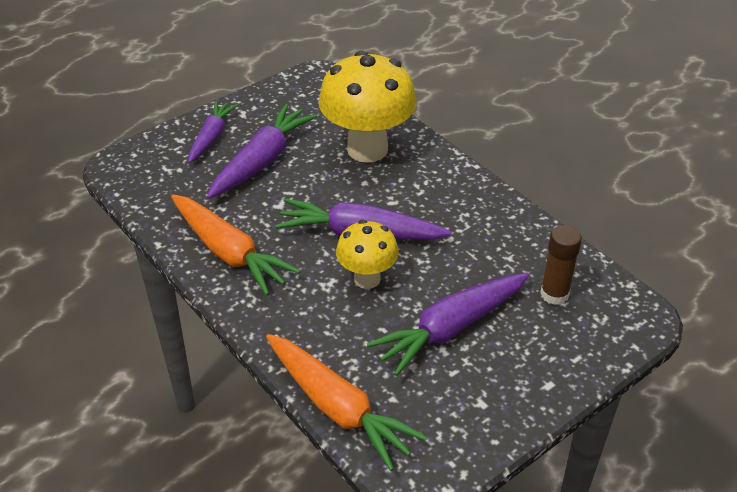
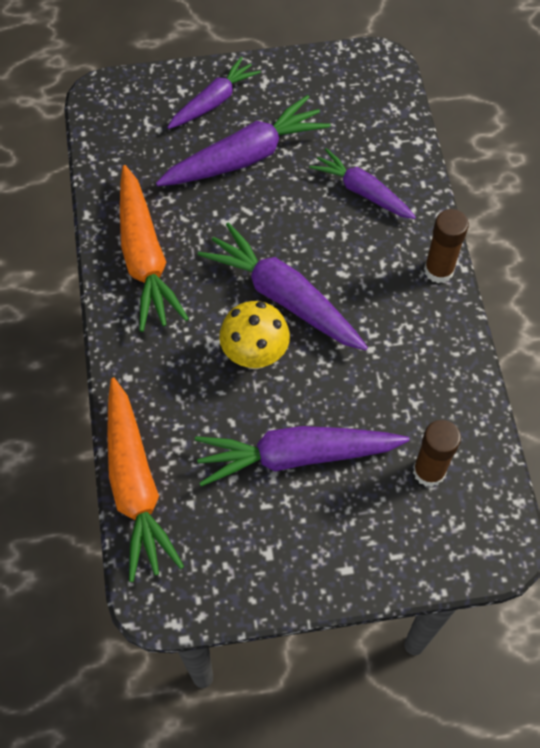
camera: 30 degrees right, 20 degrees up
yellow mushroom [319,51,417,163] -> purple carrot [309,148,416,219]
none -> brown glue stick [424,209,469,283]

